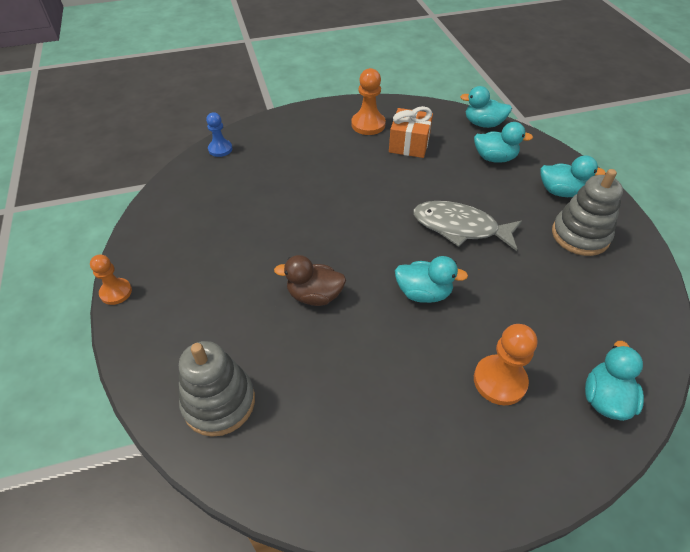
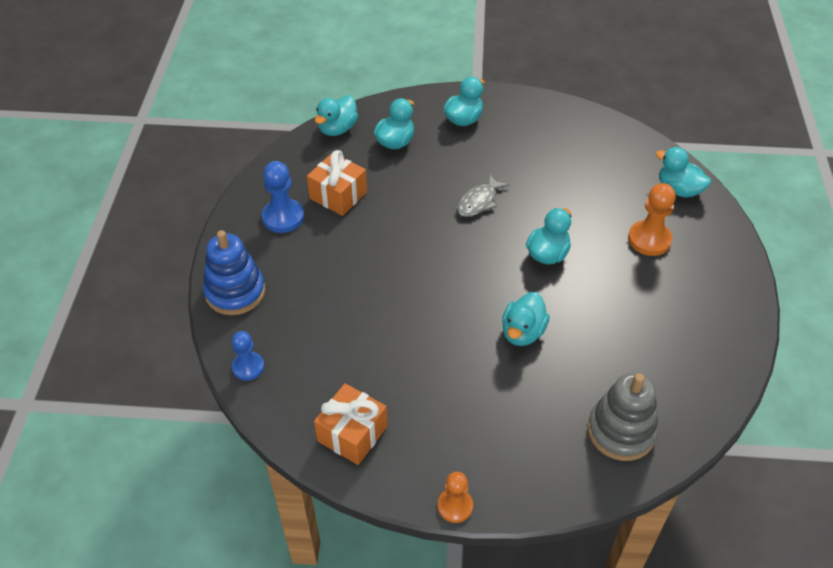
camera: 70 degrees left, 0 degrees up
brown duck [274,255,346,306] -> turquoise duck [502,292,550,346]
orange pawn [351,68,386,135] -> blue pawn [262,161,304,233]
grey fish [413,201,522,251] -> grey fish [457,174,509,217], size x0.62
grey stacking toy [552,169,623,256] -> none
none -> blue stacking toy [203,230,265,315]
none -> orange gift [314,383,387,465]

